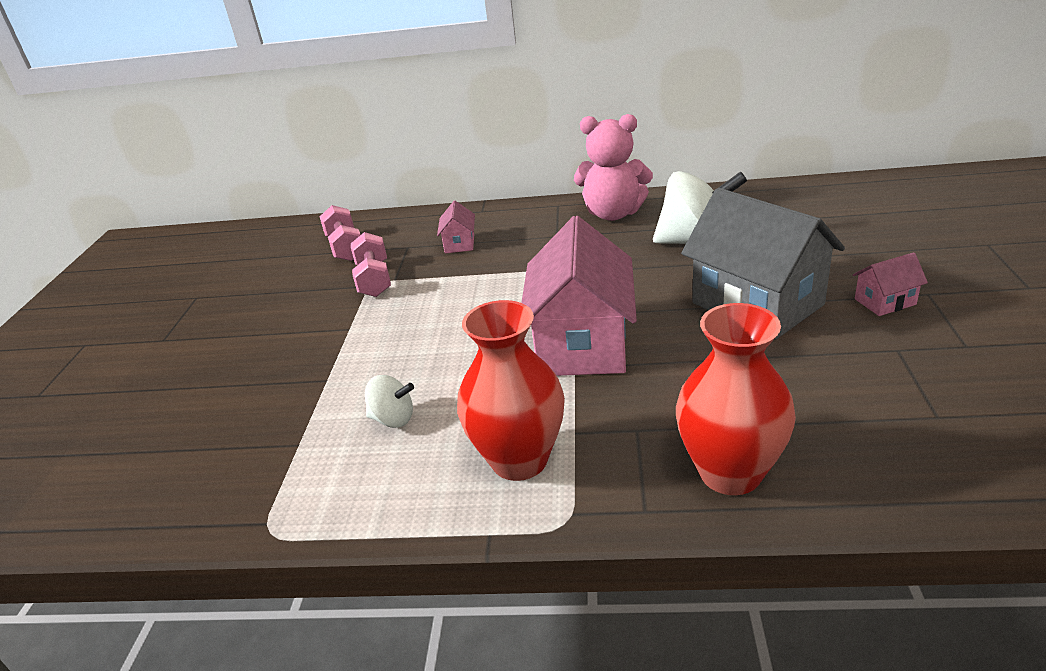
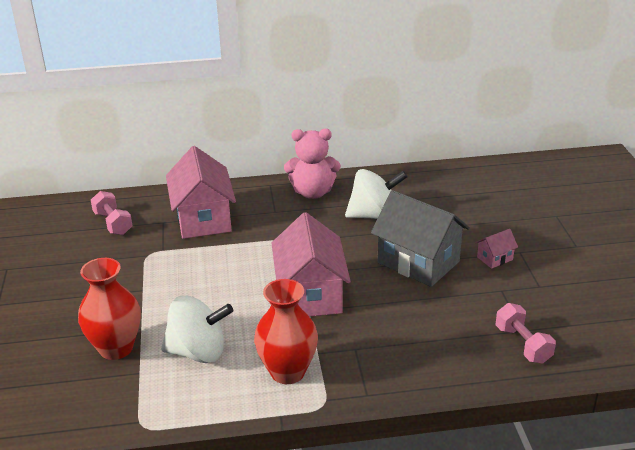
camera: 15 degrees left, 0 degrees up
pink dumbbell [351,232,391,297] -> pink dumbbell moved to [496,303,556,364]
white spinning top [365,375,414,428] -> white spinning top [161,296,233,363], size x1.99
pink house [437,201,475,253] -> pink house [166,146,236,239], size x2.31
red vase [676,303,796,495] -> red vase moved to [78,258,141,360]

